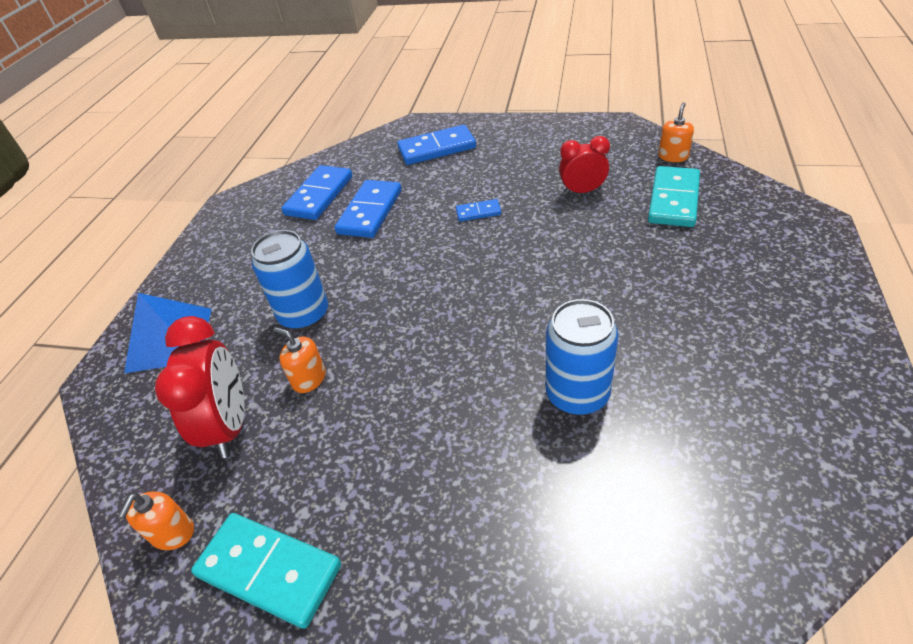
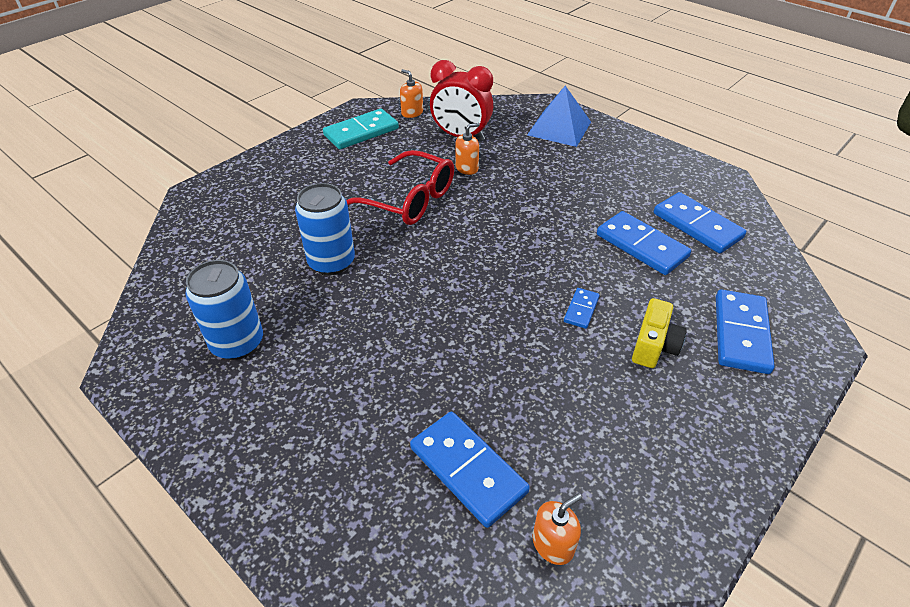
camera: 115 degrees right, 0 degrees up
blue can [251,230,328,330] -> blue can moved to [186,260,263,360]
red clock [559,136,610,195] -> none
turquoise domino [648,166,700,227] -> blue domino [410,412,530,528]
orange soap dispenser [658,103,694,162] -> orange soap dispenser turned 90 degrees counterclockwise [533,493,582,565]
none -> red glasses [346,150,454,225]
none -> yellow camera [632,298,687,368]

